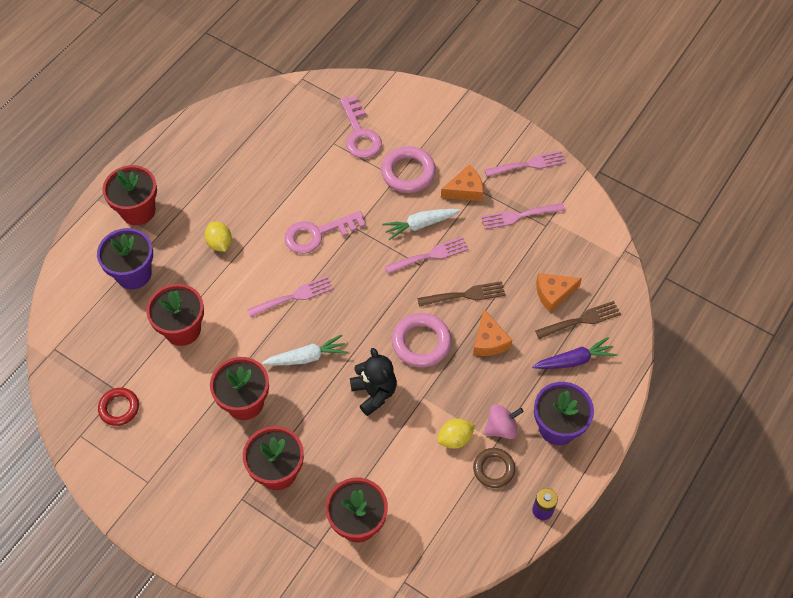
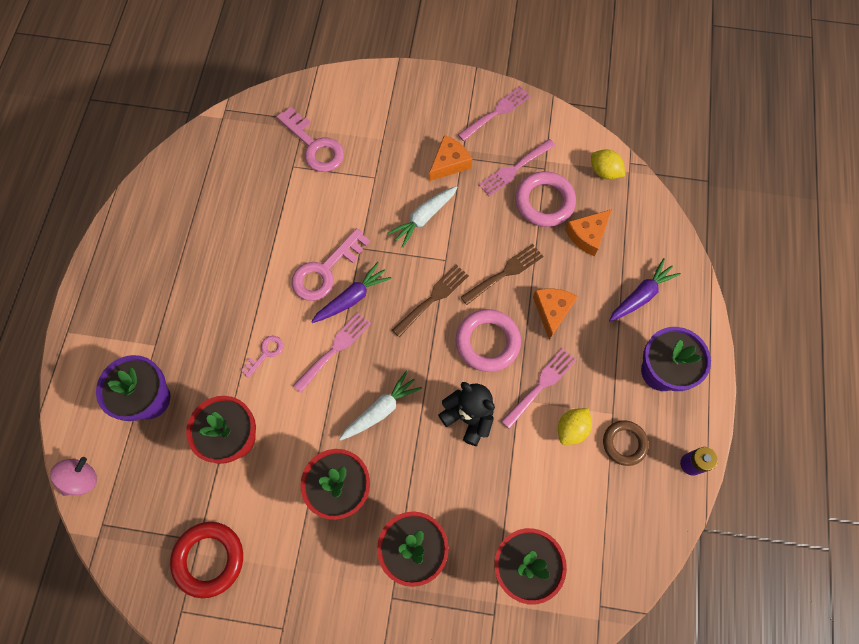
camera: 25 degrees left, 10 degrees up
red ring [98,388,139,426] -> red ring [170,522,243,598], size x1.51
red flower pot [102,165,157,225] -> none
yellow lemon [205,222,232,252] -> yellow lemon moved to [591,149,625,180]
pink ring [381,146,436,193] -> pink ring moved to [515,171,576,227]
pink fork [385,237,469,274] -> pink fork moved to [501,348,576,429]
orange cheese [473,309,512,356] -> orange cheese turned 135 degrees counterclockwise [533,288,578,340]
pink spinning top [484,404,524,439] -> pink spinning top moved to [50,457,97,496]
brown fork [535,301,621,339] -> brown fork moved to [392,265,469,337]
none -> pink key [241,336,283,378]
none -> purple carrot [311,262,392,323]

